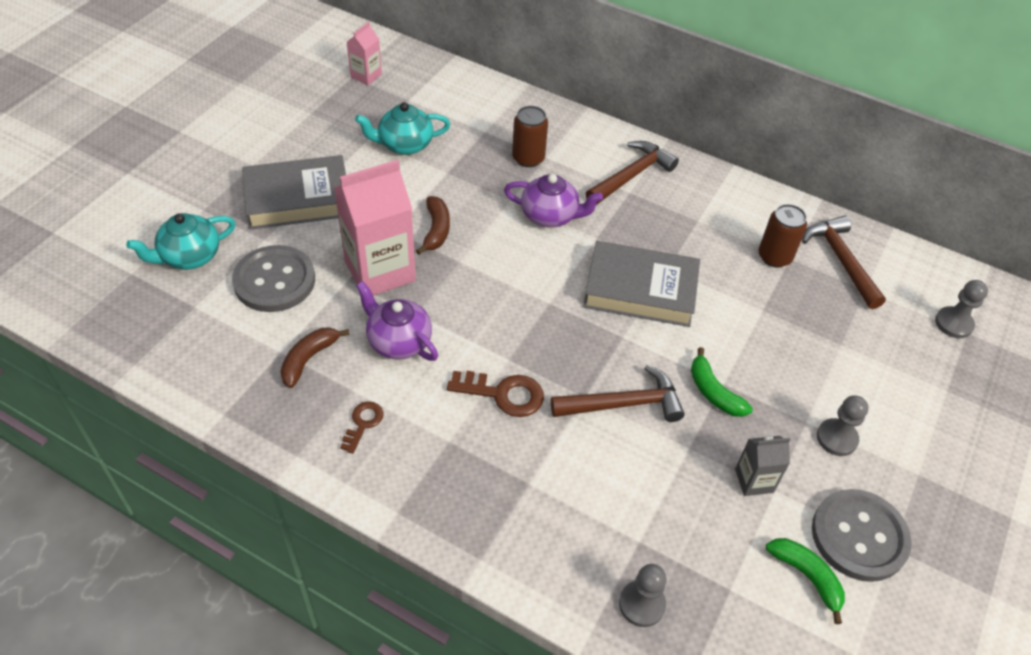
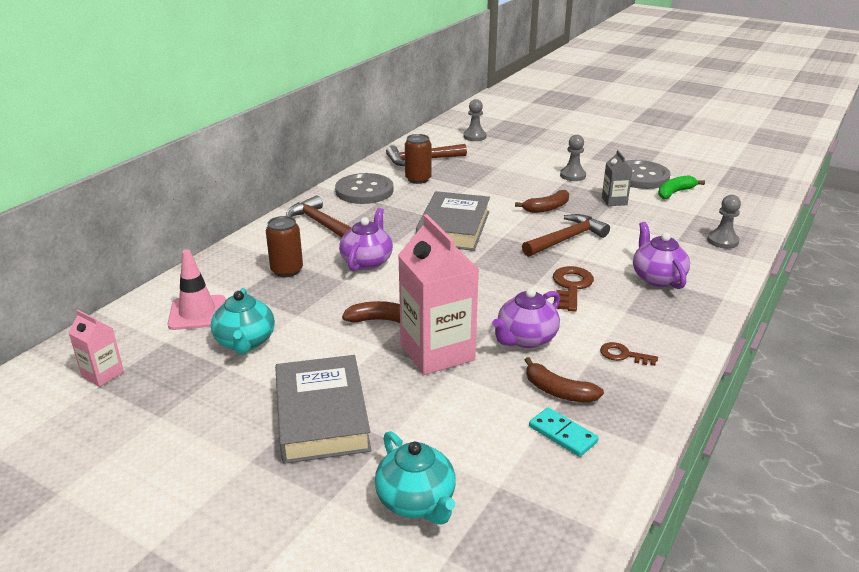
camera: 85 degrees left, 20 degrees down
grey button [232,245,315,312] -> grey button moved to [335,173,394,204]
brown hammer [551,365,685,422] -> brown hammer turned 60 degrees clockwise [522,214,610,257]
green banana [691,347,753,417] -> brown banana [515,190,569,213]
none -> pink traffic cone [167,249,226,330]
none -> turquoise domino [529,408,599,457]
none -> purple teapot [633,222,690,289]

